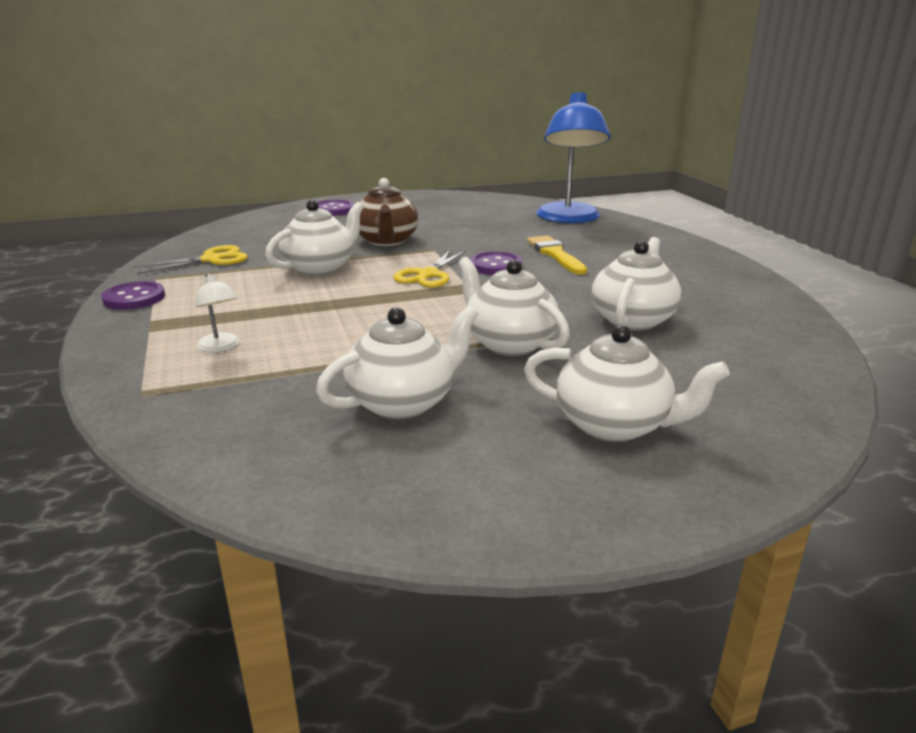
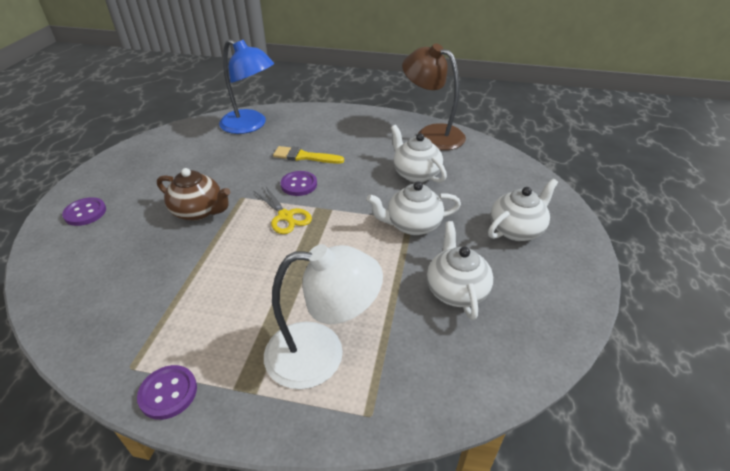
camera: 60 degrees left, 15 degrees up
yellow scissors [133,245,248,274] -> none
white lamp [195,273,240,352] -> white lamp [264,244,383,389], size x2.43
white teapot [265,200,364,276] -> none
none -> brown lamp [402,43,466,150]

